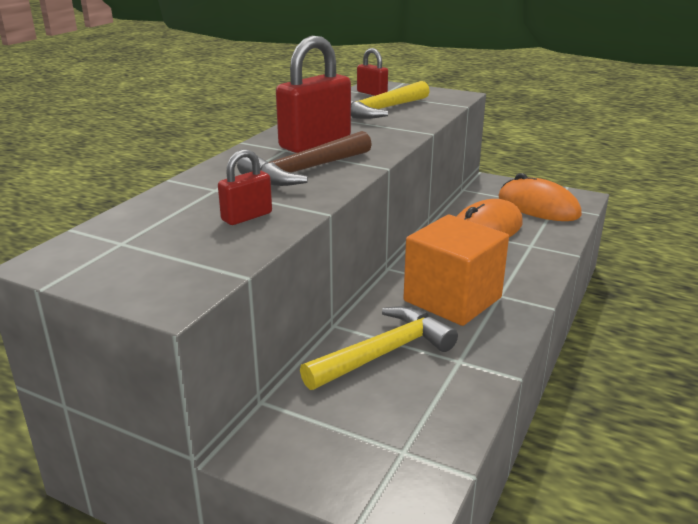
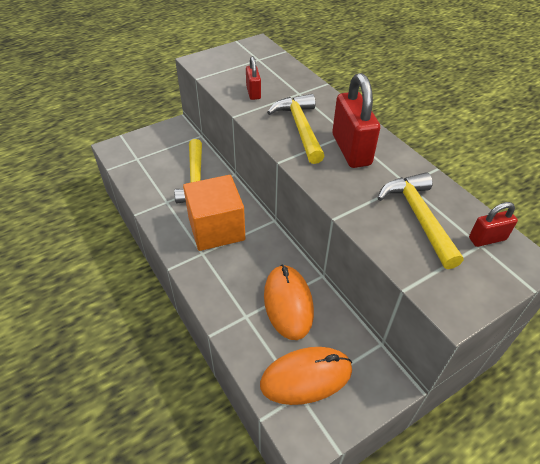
camera: 120 degrees right, 20 degrees up
brown hammer [237,131,372,186] -> yellow hammer [267,94,325,164]

